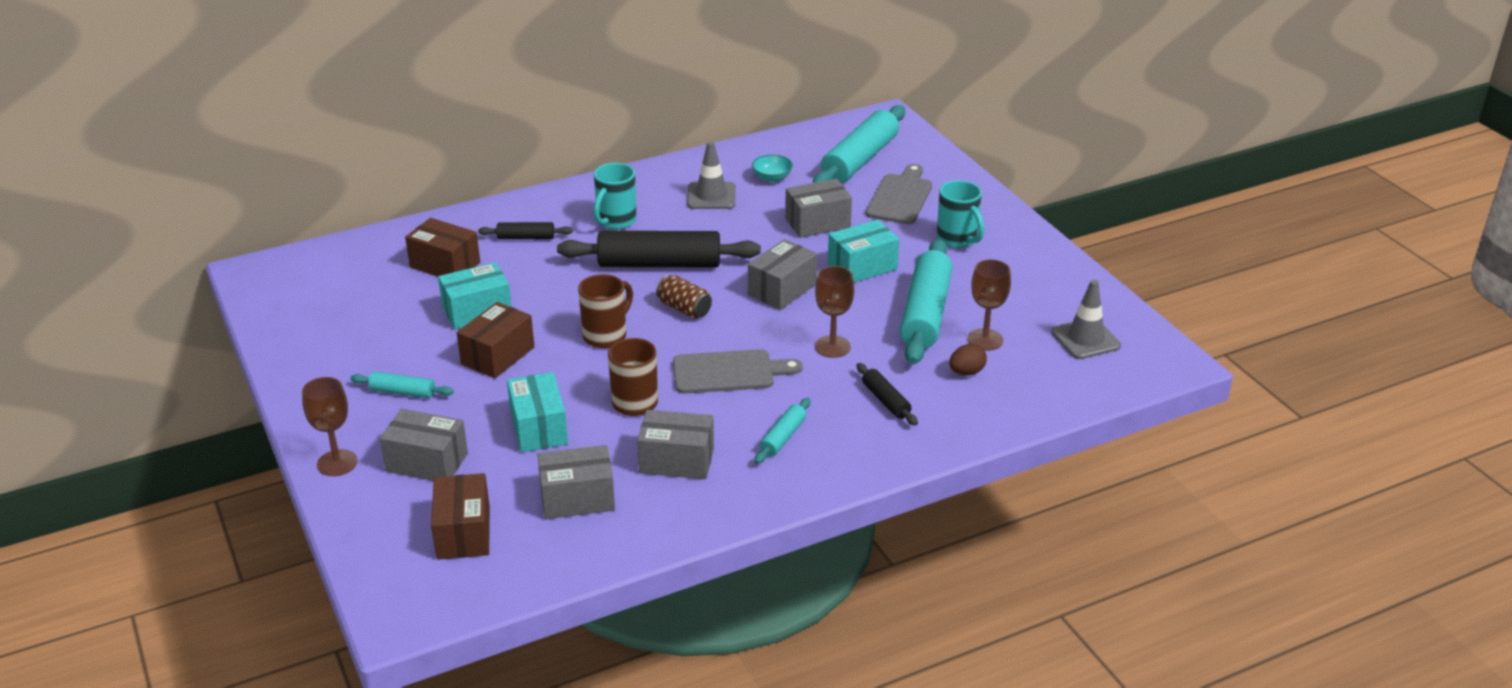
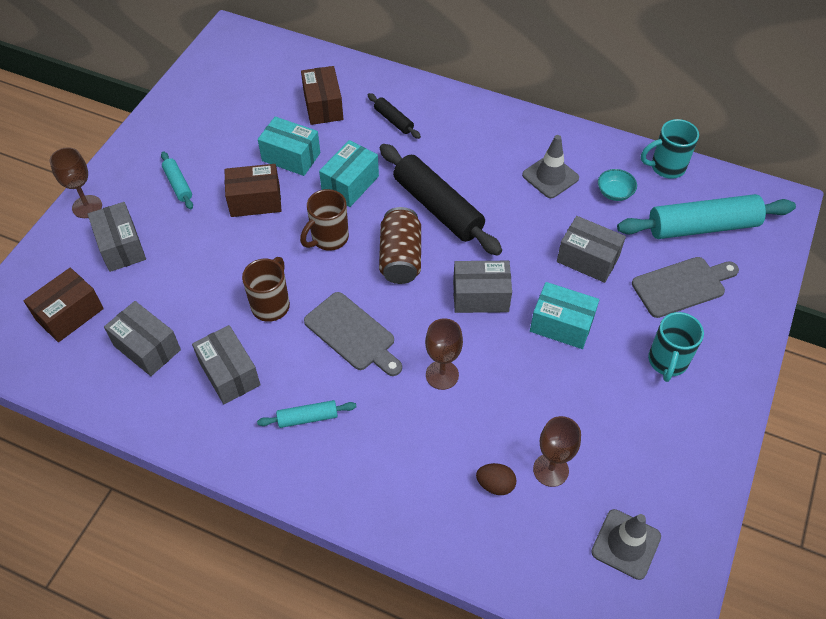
camera: 50 degrees right, 20 degrees up
turquoise box [507,372,568,452] -> turquoise box moved to [319,140,379,207]
brown mug [578,274,633,348] -> brown mug turned 135 degrees clockwise [300,189,349,251]
turquoise mug [593,163,637,229] -> turquoise mug moved to [641,119,699,179]
brown can [656,275,712,319] -> brown can [379,207,421,284], size x1.51
black rolling pin [857,363,918,426] -> none
turquoise rolling pin [900,239,953,365] -> none

